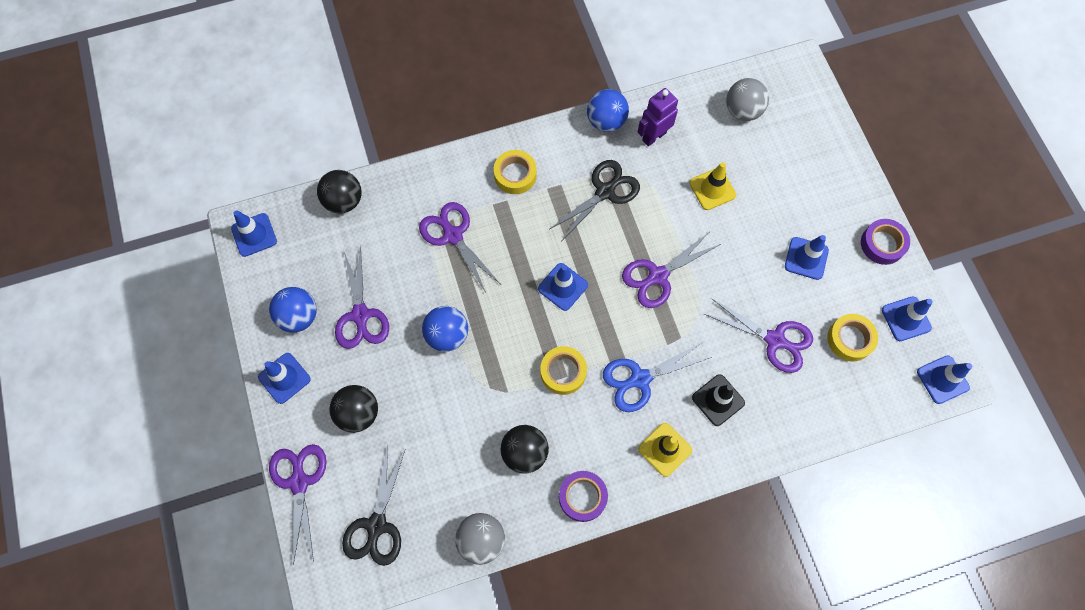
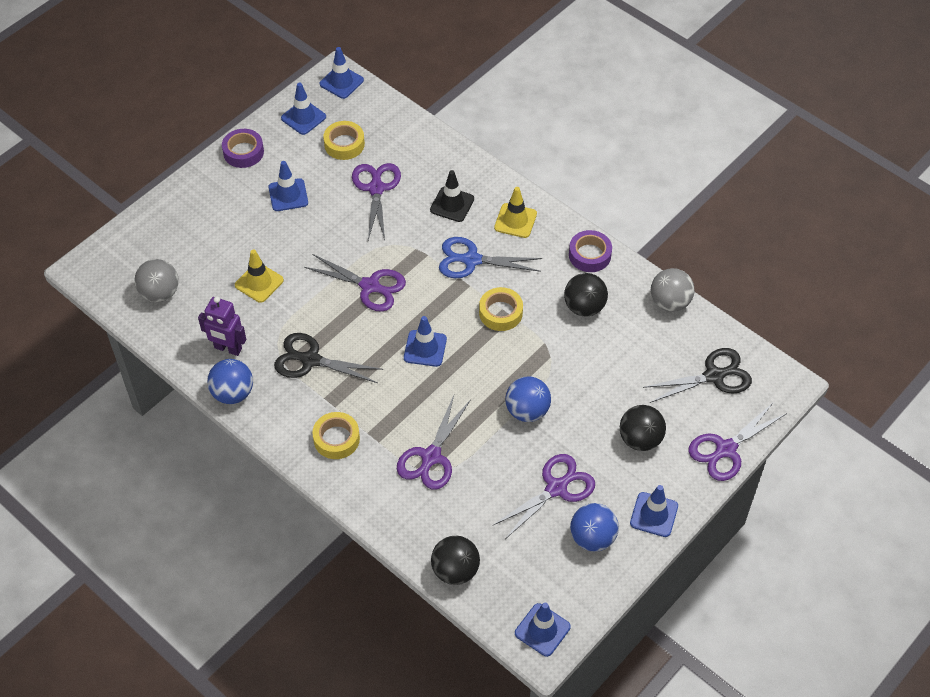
camera: 120 degrees left, 15 degrees down
blue scissors [603,341,712,412] -> blue scissors turned 150 degrees clockwise [439,237,542,278]

